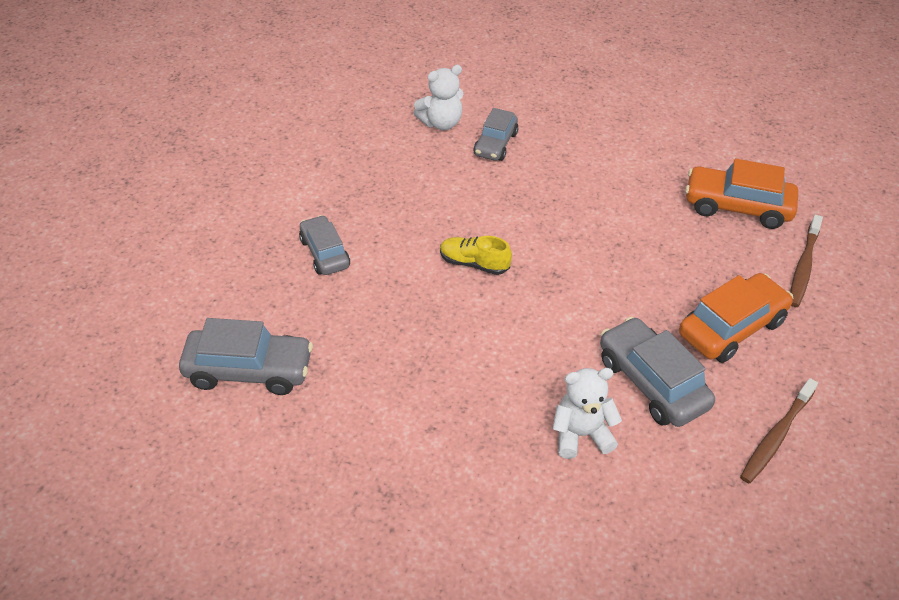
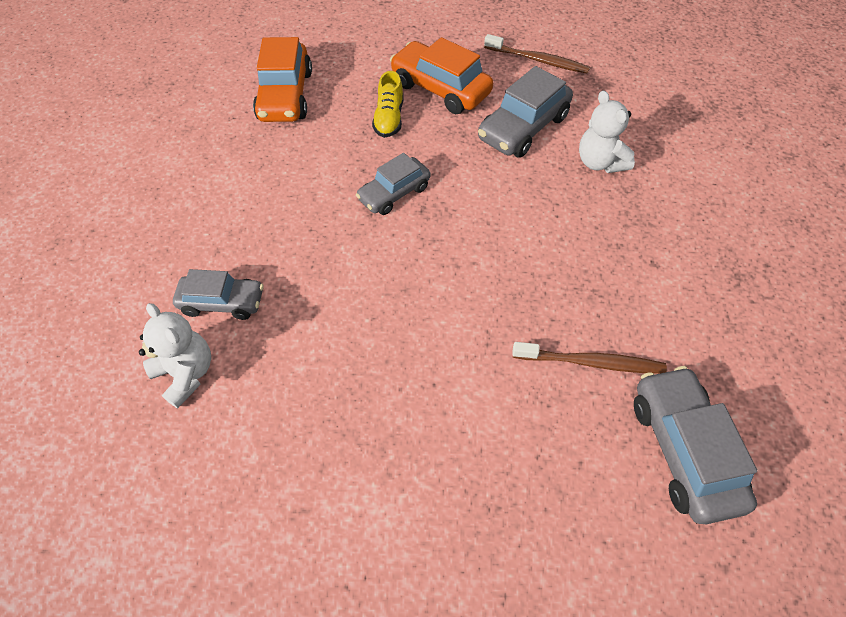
camera: 105 degrees left, 10 degrees up
grey car [299,215,350,275] -> grey car moved to [356,153,430,215]
yellow shoe [440,236,512,275] -> yellow shoe moved to [372,71,404,138]
brown toothbrush [790,215,823,307] -> brown toothbrush moved to [512,342,667,374]

